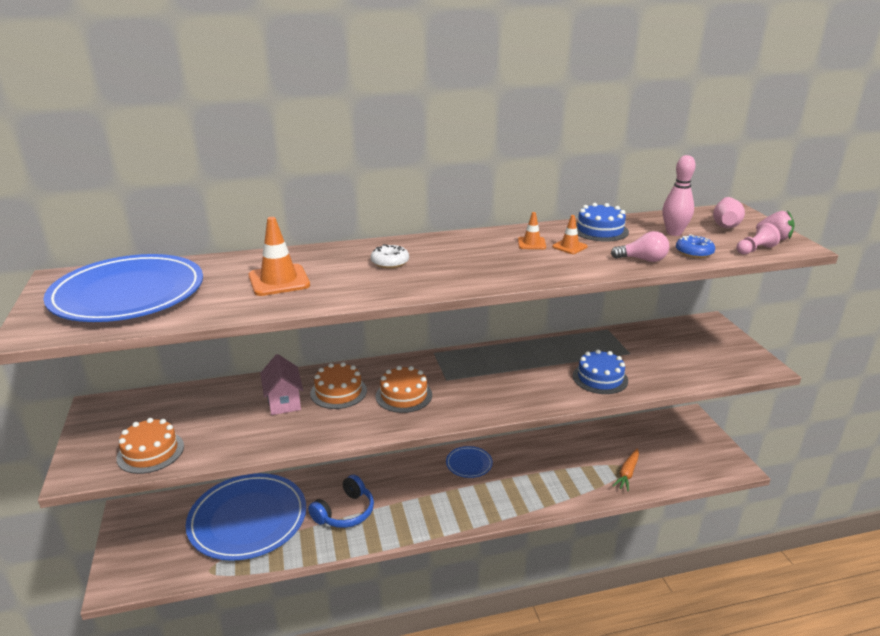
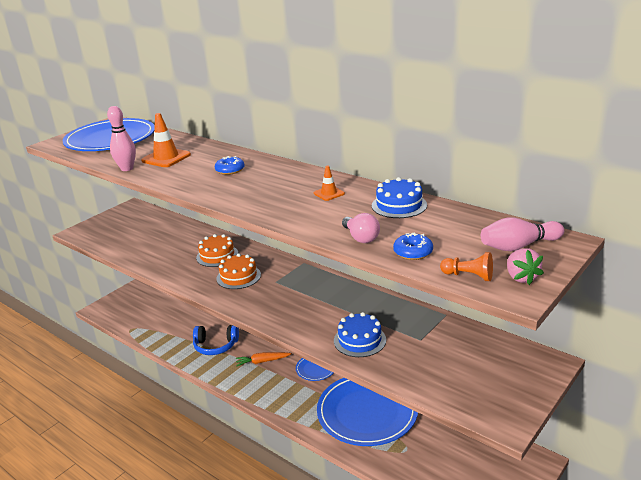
camera: 55 degrees right, 0 degrees up
orange cake [116,418,184,474] -> none
blue plate [186,473,306,561] -> blue plate moved to [317,378,418,446]
pink house [260,354,303,415] -> none
white donut [371,244,409,269] -> blue donut [215,156,245,175]
orange traffic cone [552,215,588,254] -> none
orange carrot [613,448,639,491] -> orange carrot moved to [236,352,291,366]
pink bowling pin [662,155,696,236] -> pink bowling pin moved to [107,106,136,171]
pink pawn [737,223,780,255] -> orange pawn [440,252,493,281]

